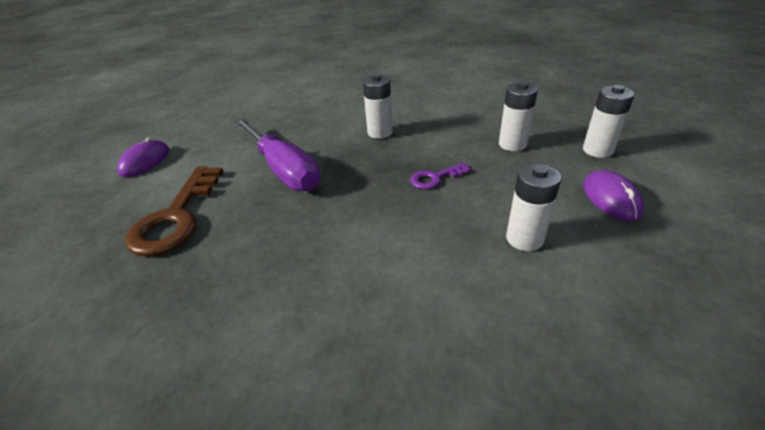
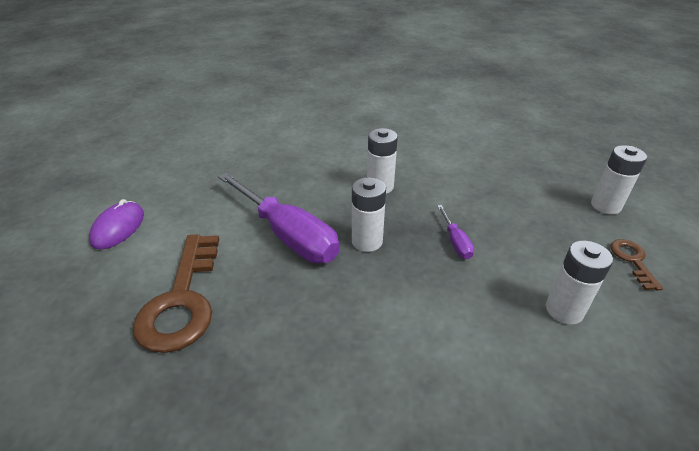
camera: 10 degrees left, 0 degrees up
purple key [410,162,471,189] -> purple screwdriver [437,205,474,259]
white battery [499,81,538,151] -> white battery moved to [352,177,386,252]
purple mouse [583,170,644,221] -> brown key [610,239,663,291]

